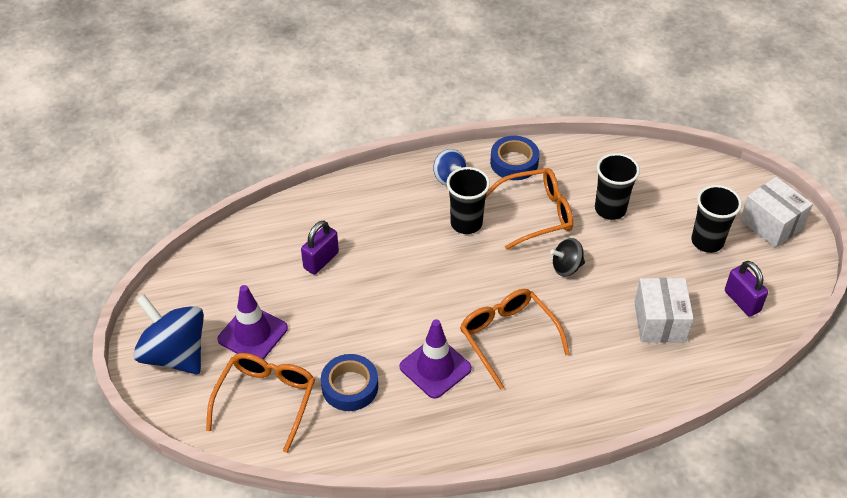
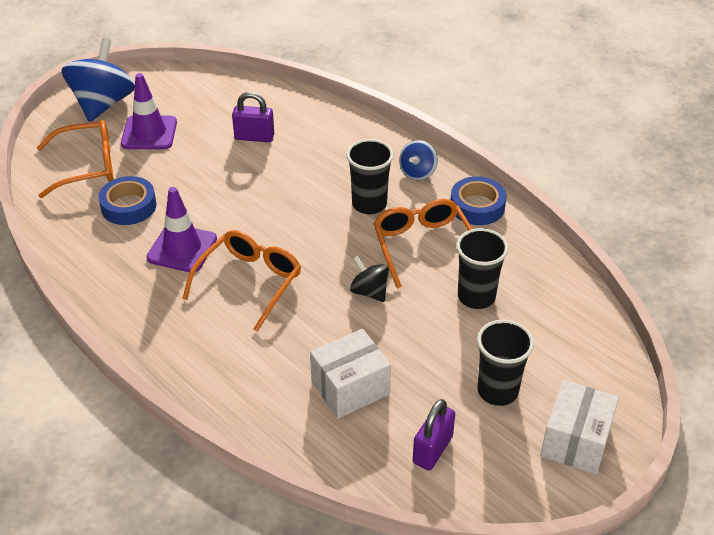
camera: 60 degrees right, 5 degrees down
orange glasses [486,168,573,250] -> orange glasses turned 150 degrees counterclockwise [373,199,472,288]

